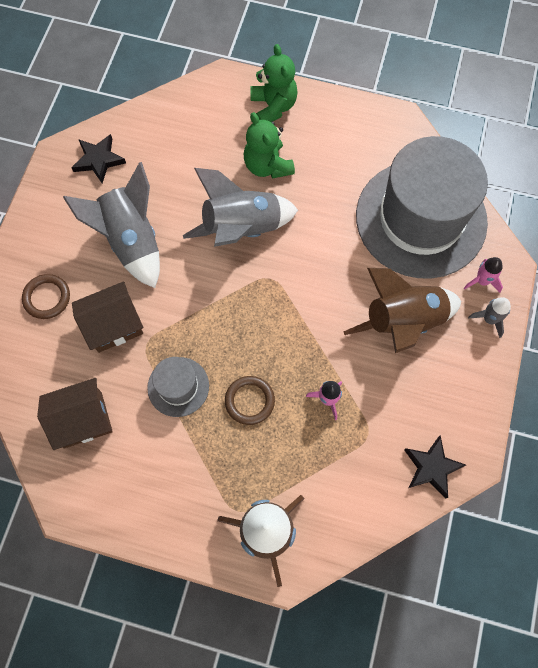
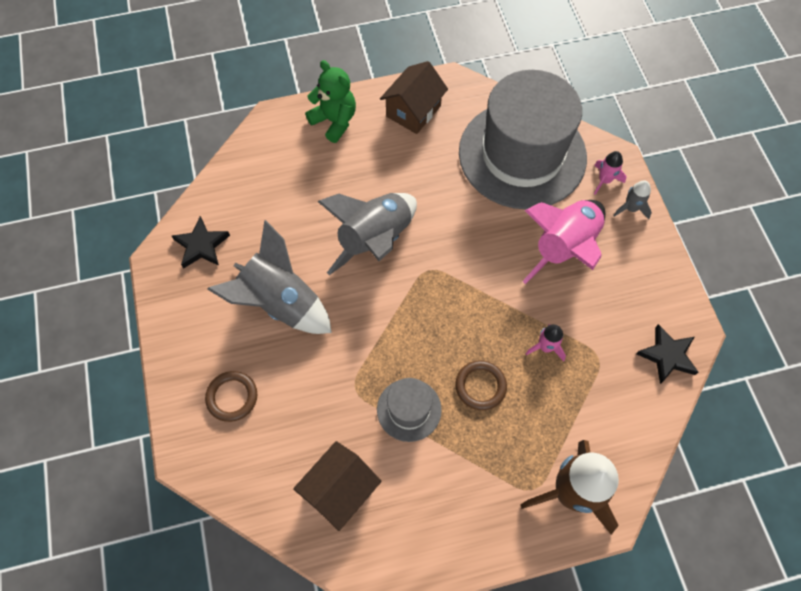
camera: 30 degrees left, 5 degrees down
brown house [72,281,143,353] -> brown house moved to [380,61,448,134]
green teddy bear [244,112,295,178] -> none
brown rocket [343,268,461,353] -> pink rocket [522,200,605,284]

